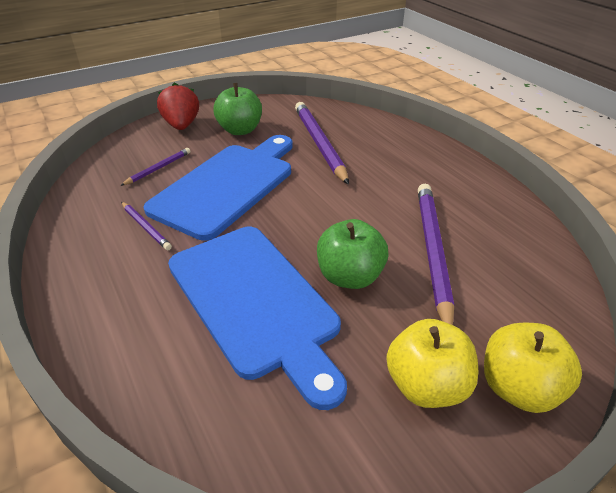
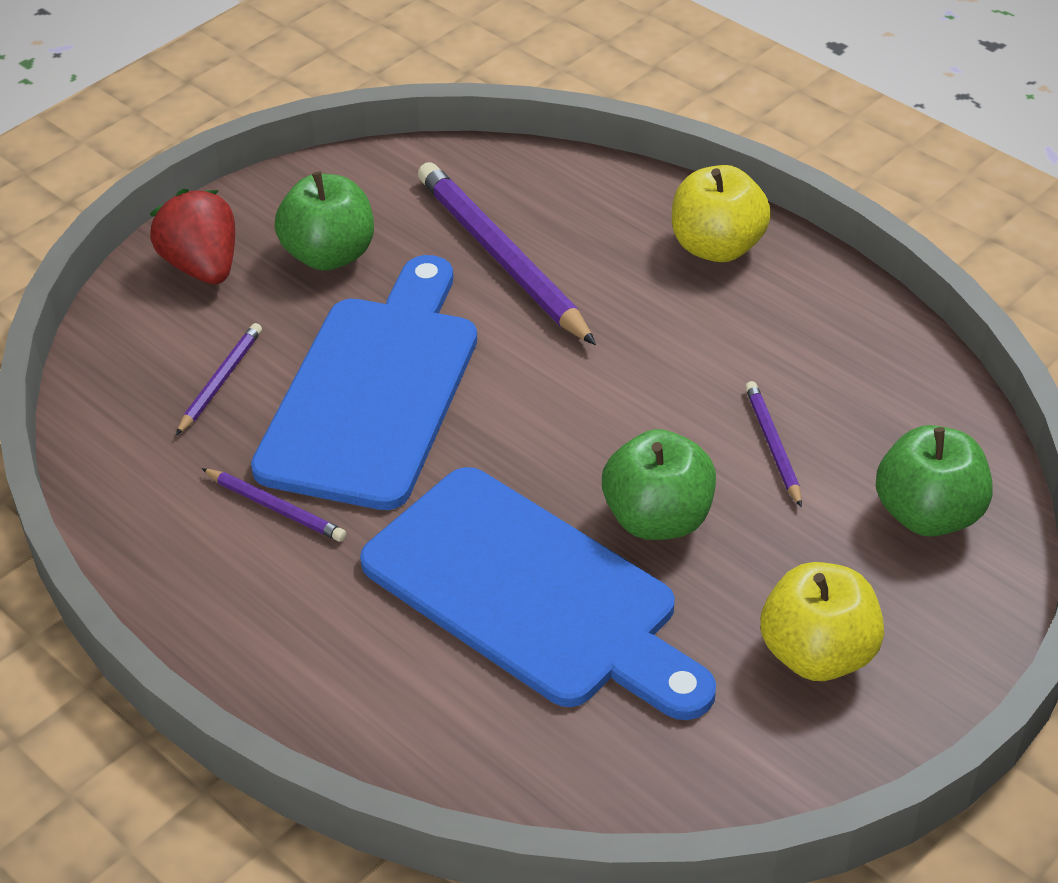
camera: 15 degrees left, 5 degrees up
purple pencil [418,184,454,325] -> purple pencil [745,381,802,508], size x0.49
yellow apple [484,323,582,413] -> yellow apple moved to [672,165,771,262]
none -> green apple [876,425,992,537]

